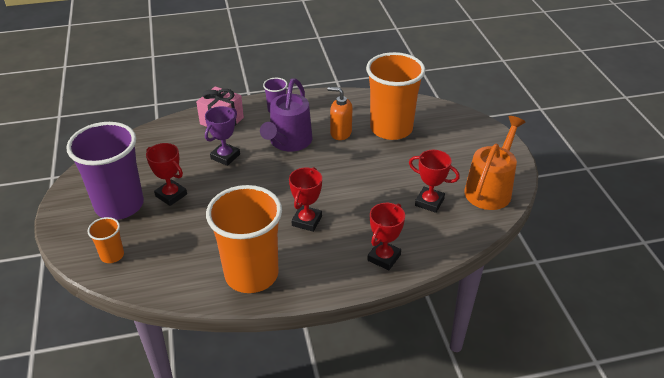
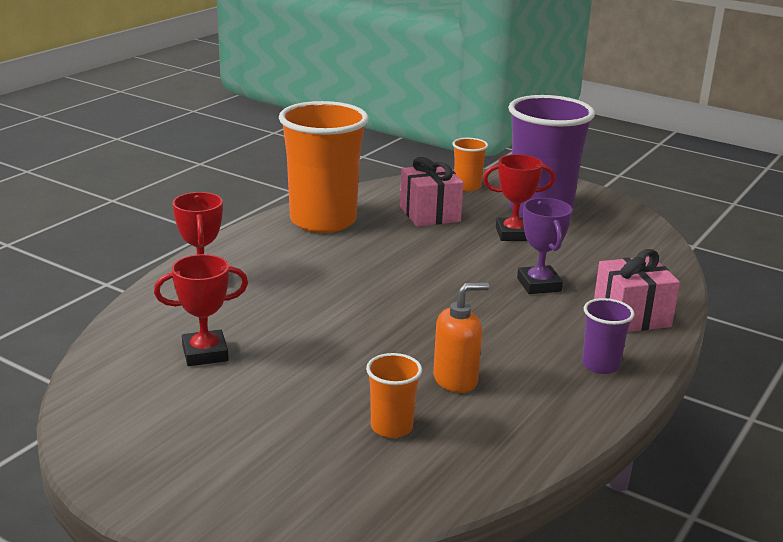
camera: 135 degrees right, 15 degrees down
purple watering can [260,79,312,152] -> none
red trophy [289,167,322,232] -> none
orange cup [366,52,425,140] -> orange cup [366,353,422,438], size x0.45
orange watering can [464,116,526,210] -> none
none -> pink gift [400,157,463,226]

